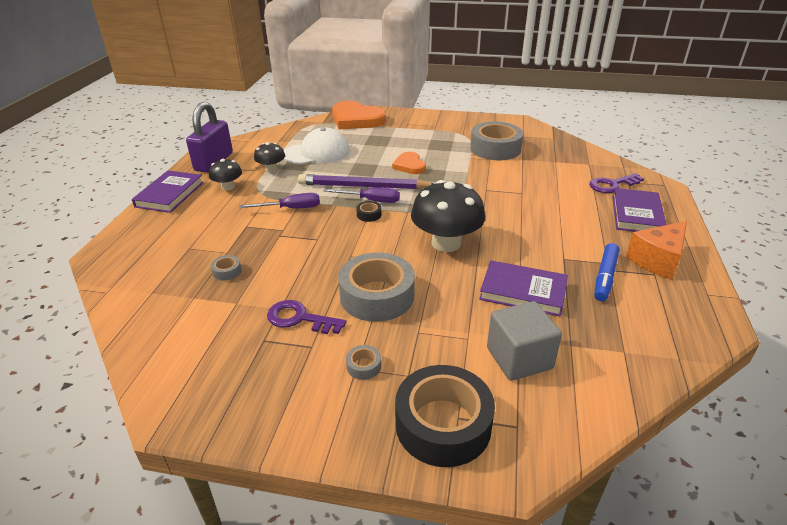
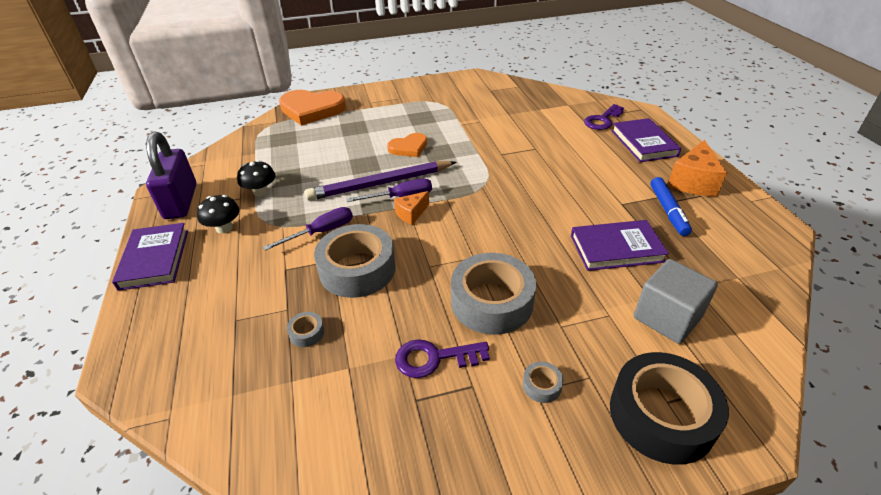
camera: 25 degrees left, 5 degrees up
white cap [284,127,350,165] -> none
black tape [356,201,381,222] -> orange cheese [394,191,429,225]
orange heart [392,152,426,174] -> orange heart turned 75 degrees counterclockwise [387,133,427,157]
black mushroom [411,180,485,252] -> none
grey tape [470,122,524,160] -> grey tape moved to [314,224,396,298]

